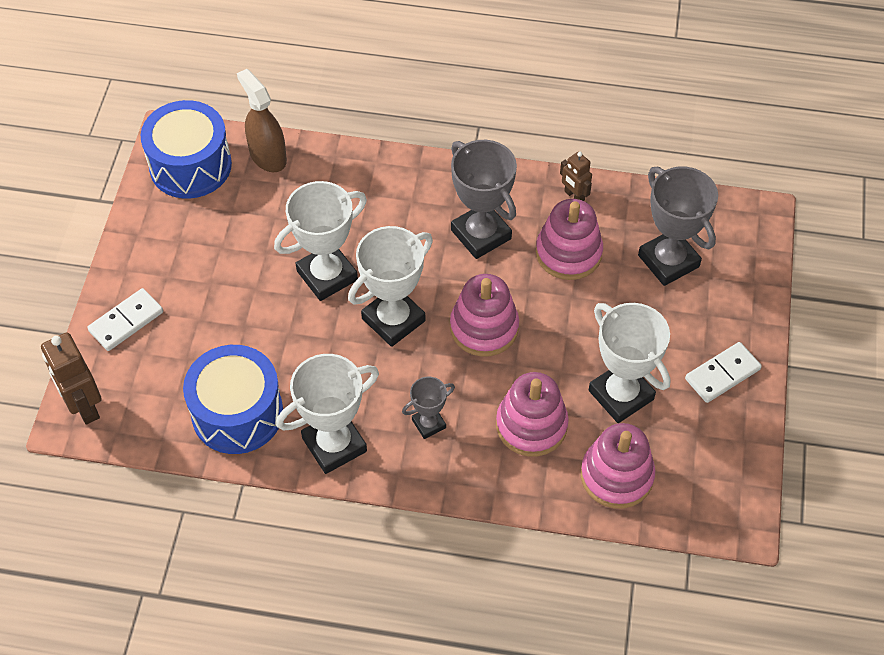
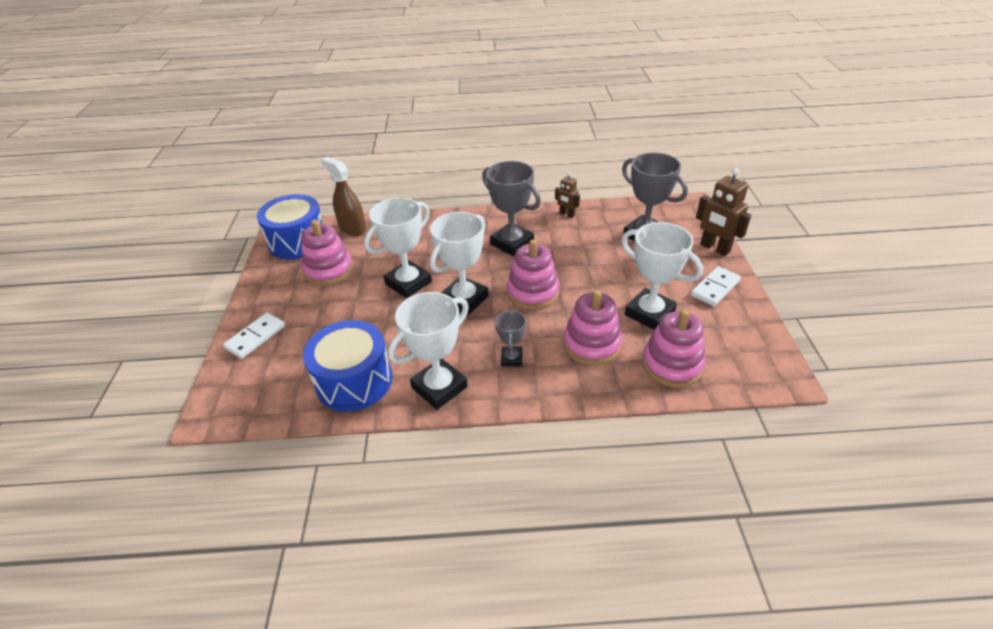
camera: 10 degrees left, 15 degrees down
brown robot [41,333,102,425] -> brown robot moved to [696,168,751,256]
grey trophy [402,377,455,439] -> grey trophy turned 45 degrees counterclockwise [495,310,526,366]
pink stacking toy [536,199,603,280] -> pink stacking toy moved to [301,220,353,286]

